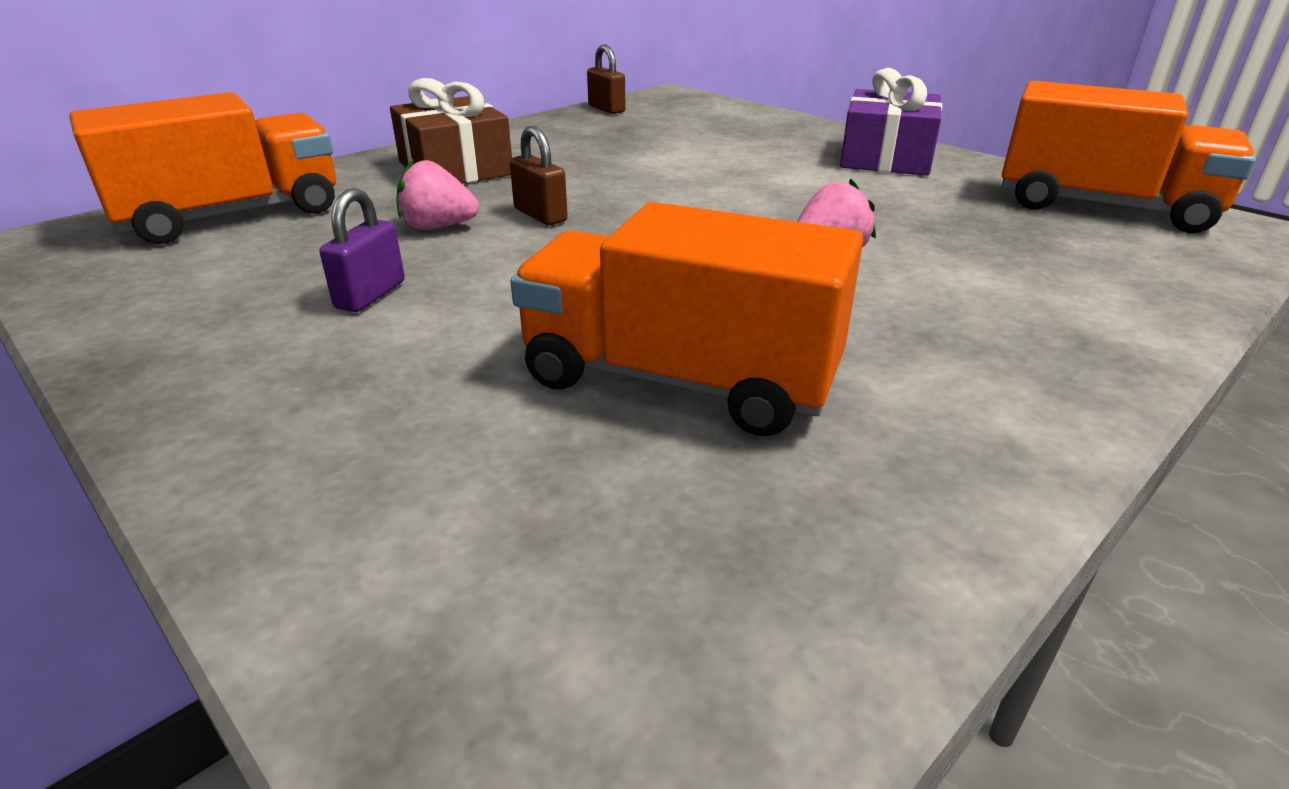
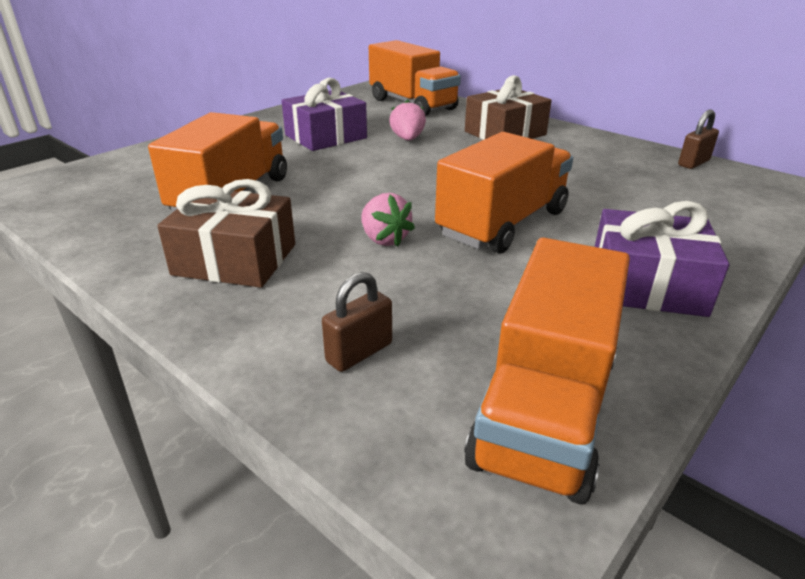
camera: 85 degrees right, 0 degrees up
purple padlock [320,188,405,312] -> purple gift [282,78,367,151]
brown padlock [510,126,568,225] -> brown padlock moved to [322,272,392,372]
none -> brown gift [157,179,295,288]
none -> orange truck [435,132,573,254]

